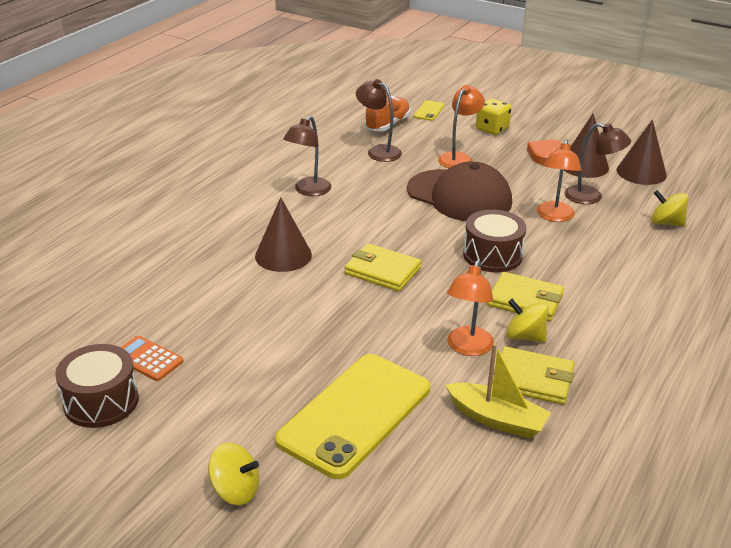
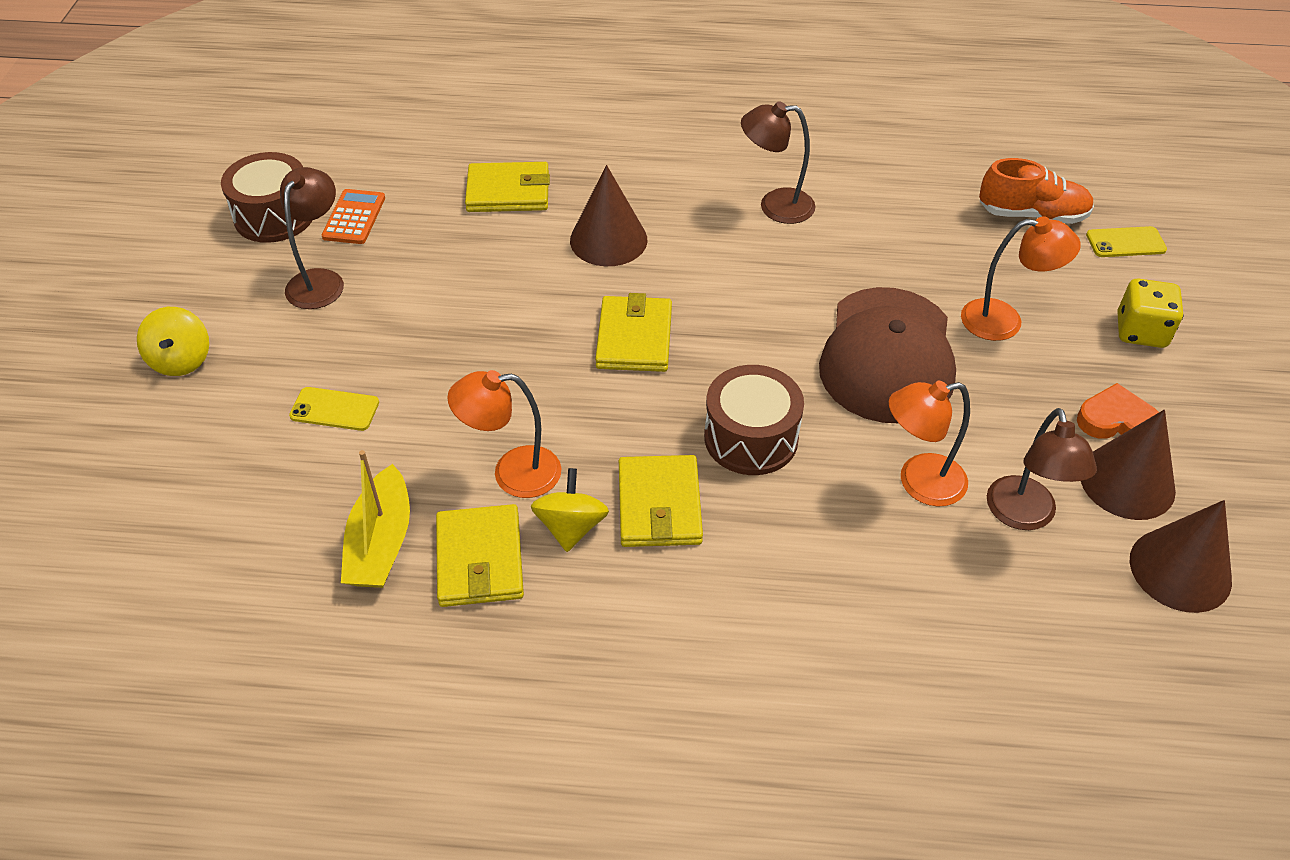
camera: 65 degrees right, 15 degrees up
yellow phone [275,354,430,479] -> yellow phone [289,387,379,431], size x0.41
brown lamp [356,79,402,162] -> brown lamp moved to [280,167,344,309]
yellow spinning top [651,190,689,227] -> none
none -> yellow wallet [465,162,550,212]

